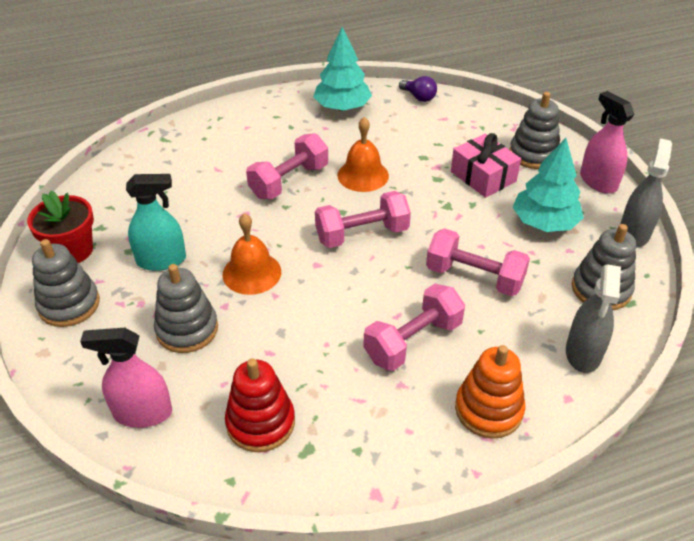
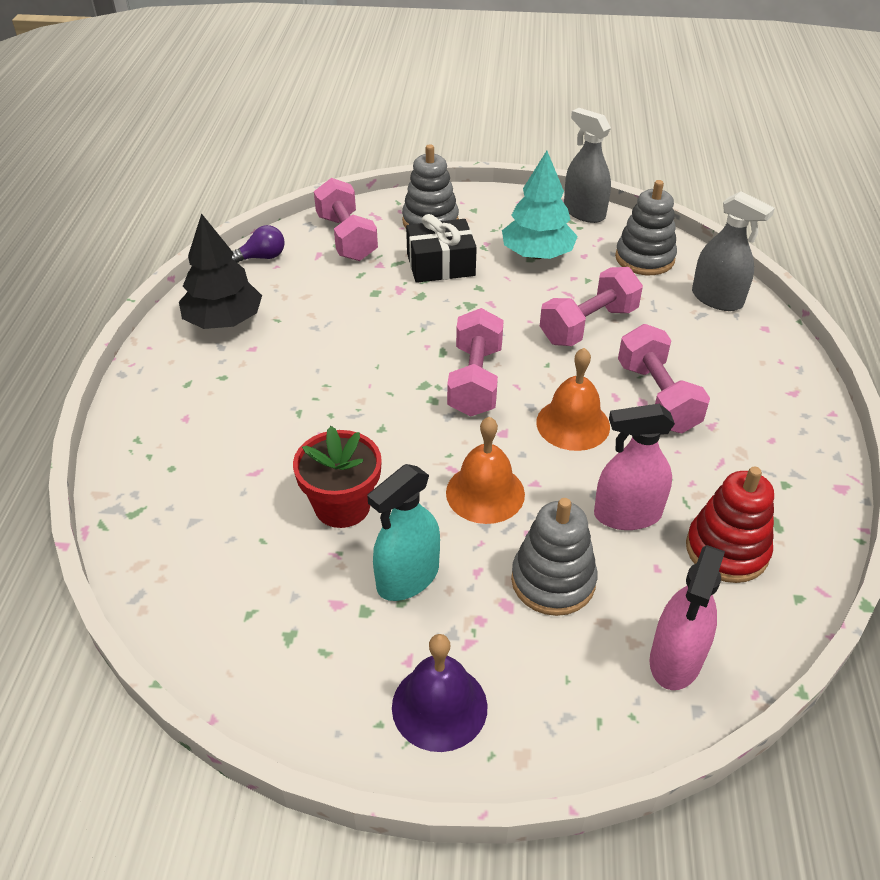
camera: 65 degrees left, 0 degrees up
red flower pot [27,191,94,263] -> red flower pot moved to [293,426,382,528]
grey stacking toy [32,239,100,327] -> purple bell [392,634,487,752]
turquoise spray bottle [126,174,186,271] -> turquoise spray bottle turned 150 degrees counterclockwise [367,464,440,601]
pink dumbbell [246,133,328,199] -> pink dumbbell moved to [314,178,378,261]
turquoise tree [314,27,372,111] -> black tree [179,213,262,329]
orange bell [337,117,389,192] -> orange bell moved to [536,348,610,451]
pink gift [451,133,521,198] -> black gift [406,214,477,283]
orange stacking toy [455,345,526,439] -> none
pink spray bottle [580,91,634,194] -> pink spray bottle moved to [594,404,675,530]

